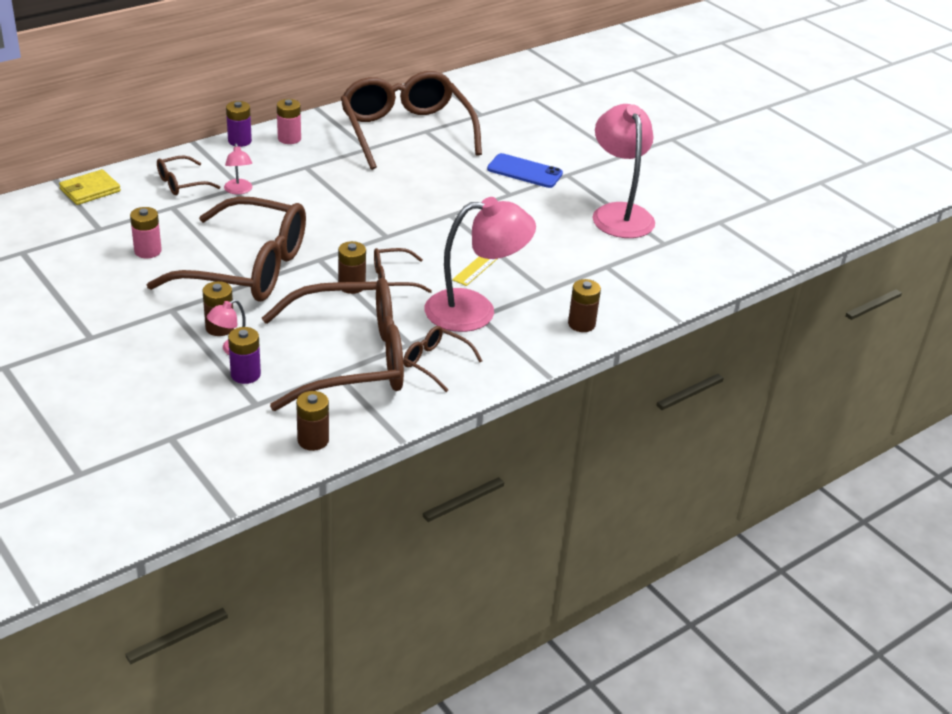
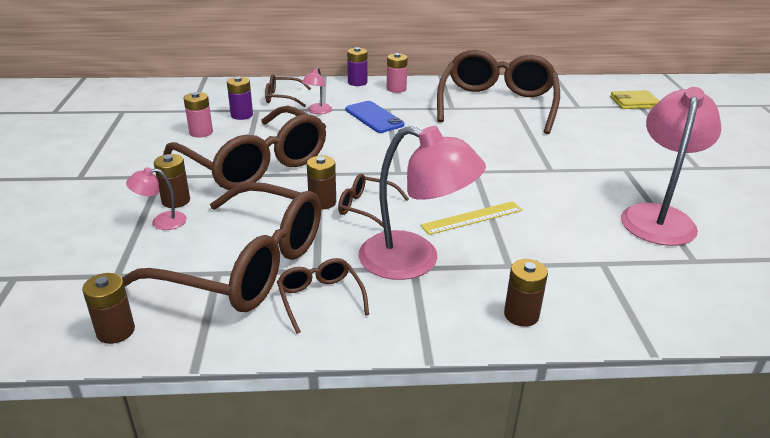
camera: 35 degrees right, 5 degrees down
yellow wallet [59,169,121,205] -> yellow wallet moved to [610,90,659,109]
purple battery [228,327,261,384] -> purple battery moved to [227,77,253,120]
blue phone [487,153,563,188] -> blue phone moved to [345,101,405,133]

